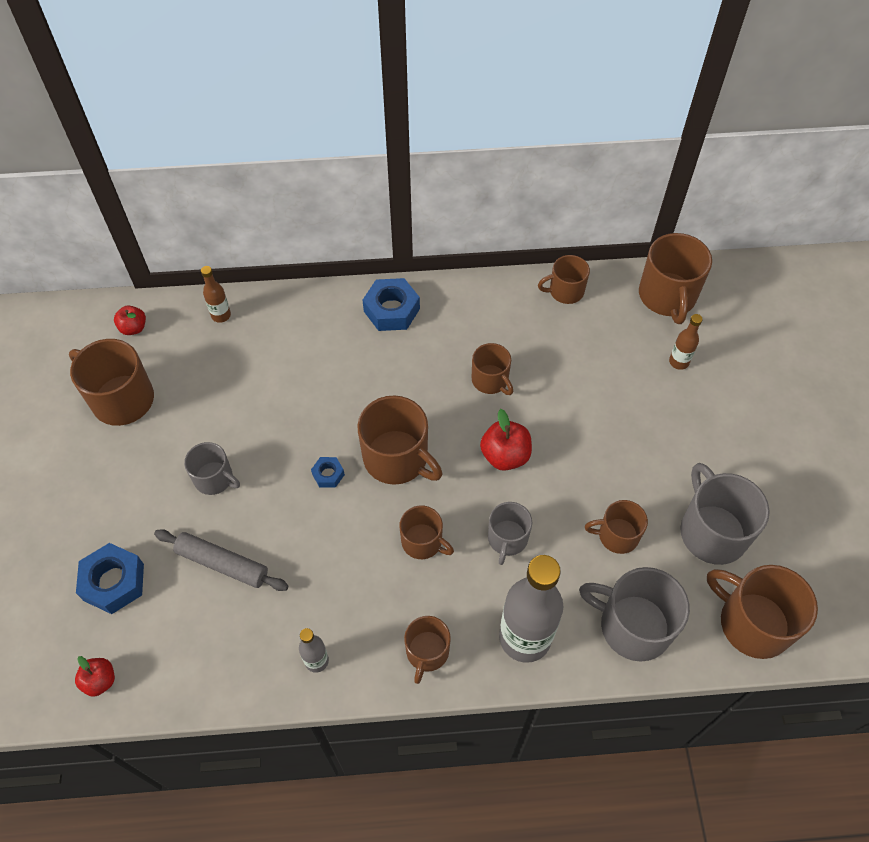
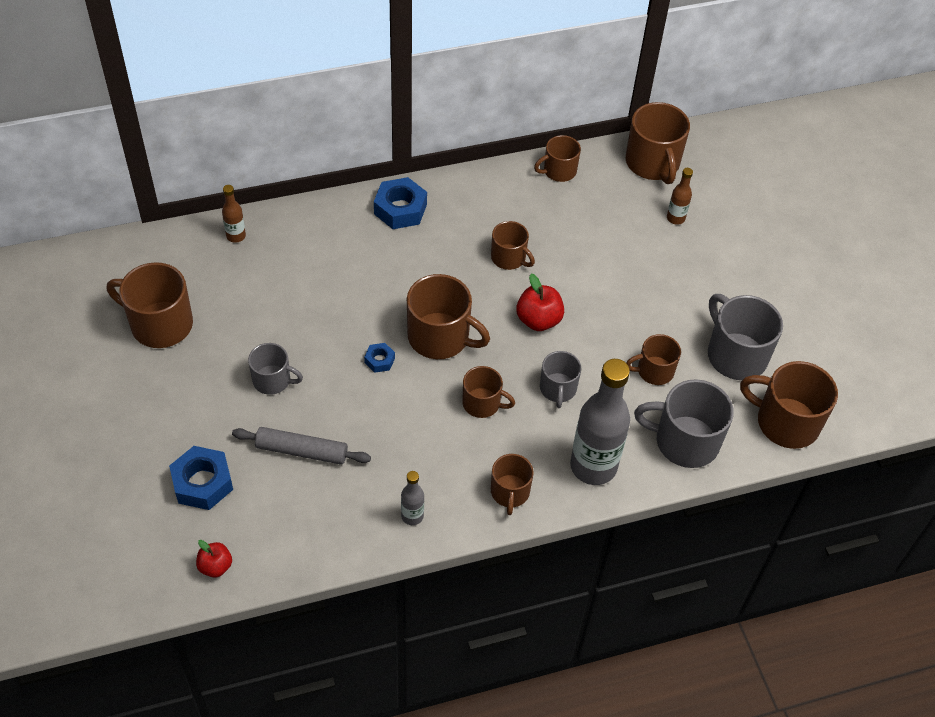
camera: 15 degrees left, 5 degrees down
red apple [114,305,146,335] -> none

